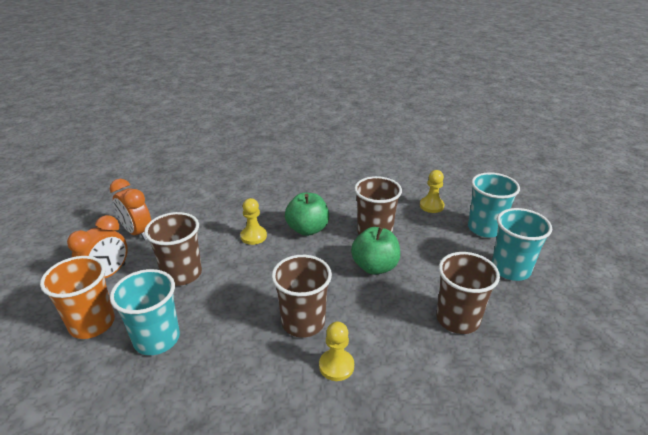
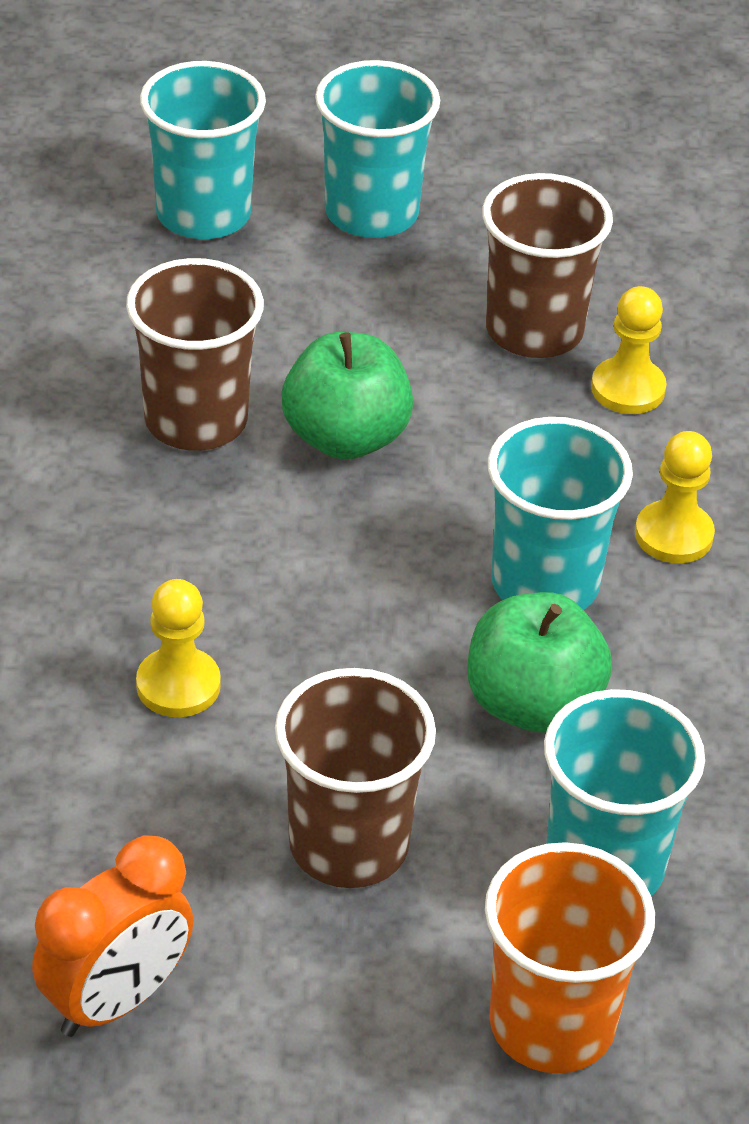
camera: 90 degrees left, 10 degrees up
orange clock [67,215,128,278] -> none
brown cup [272,255,332,338] -> turquoise cup [488,417,633,610]
green apple [285,193,329,236] -> green apple moved to [468,592,612,733]
yellow pawn [420,170,444,213] -> yellow pawn moved to [591,286,667,414]

